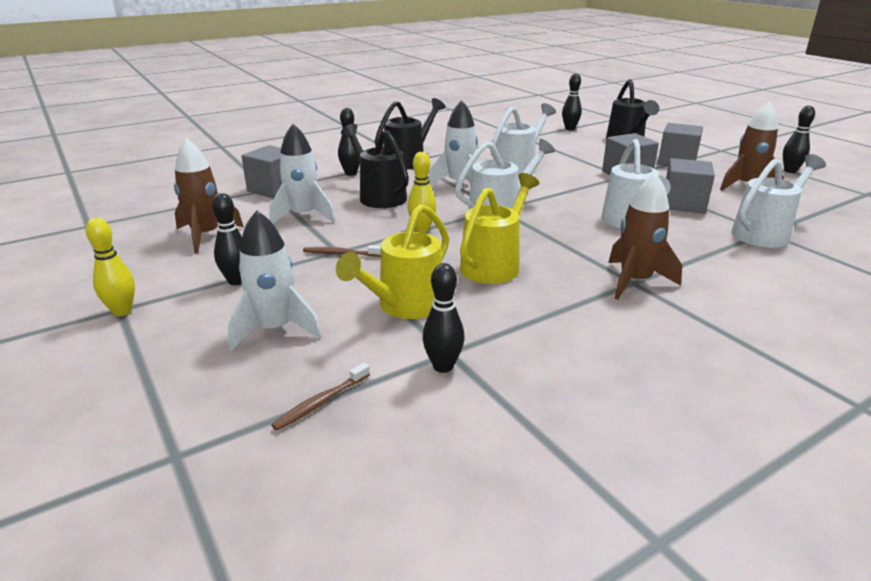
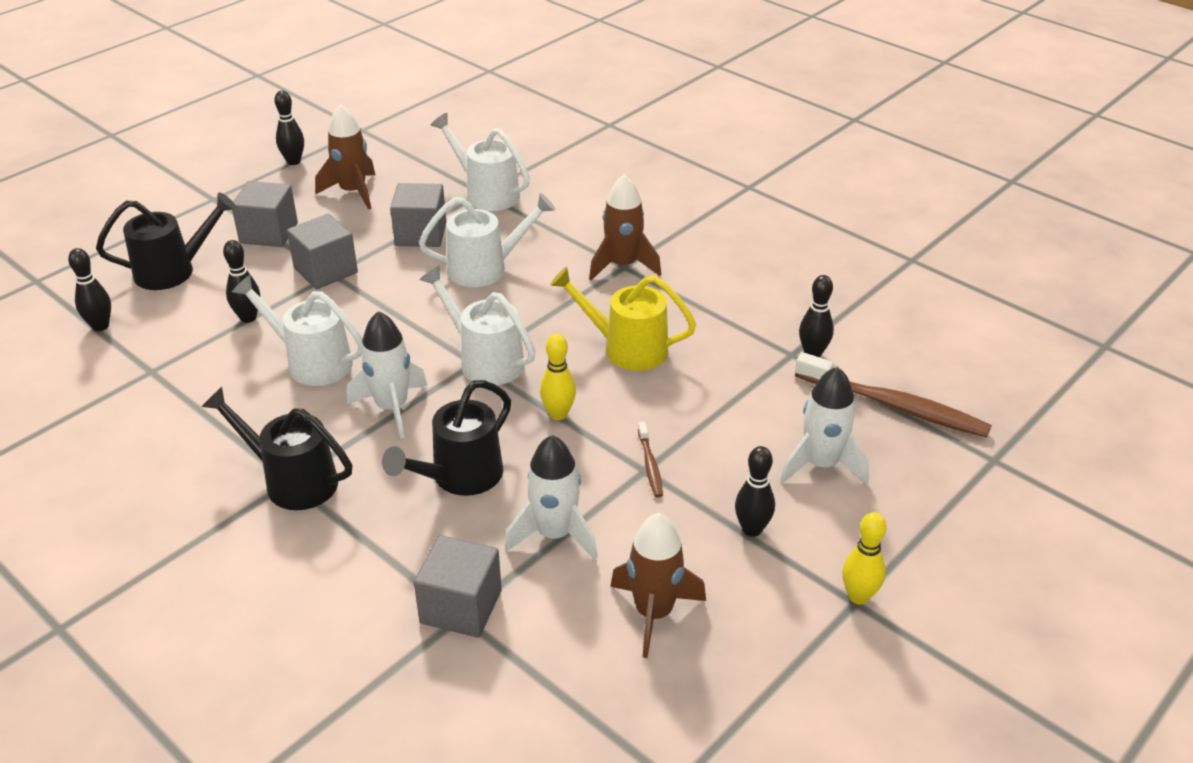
camera: 105 degrees left, 10 degrees up
brown toothbrush [271,363,370,431] -> brown toothbrush [795,352,992,438], size x2.14
yellow watering can [336,204,449,319] -> none
black bowling pin [338,108,360,176] -> black bowling pin moved to [223,240,260,323]

